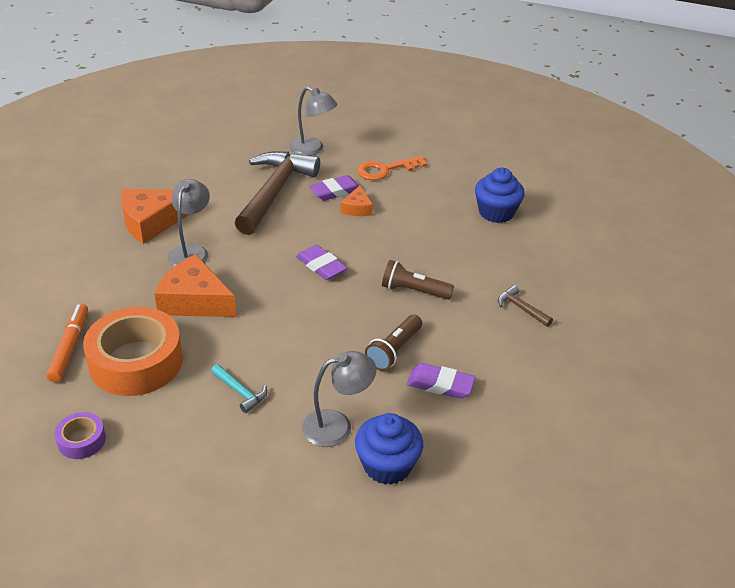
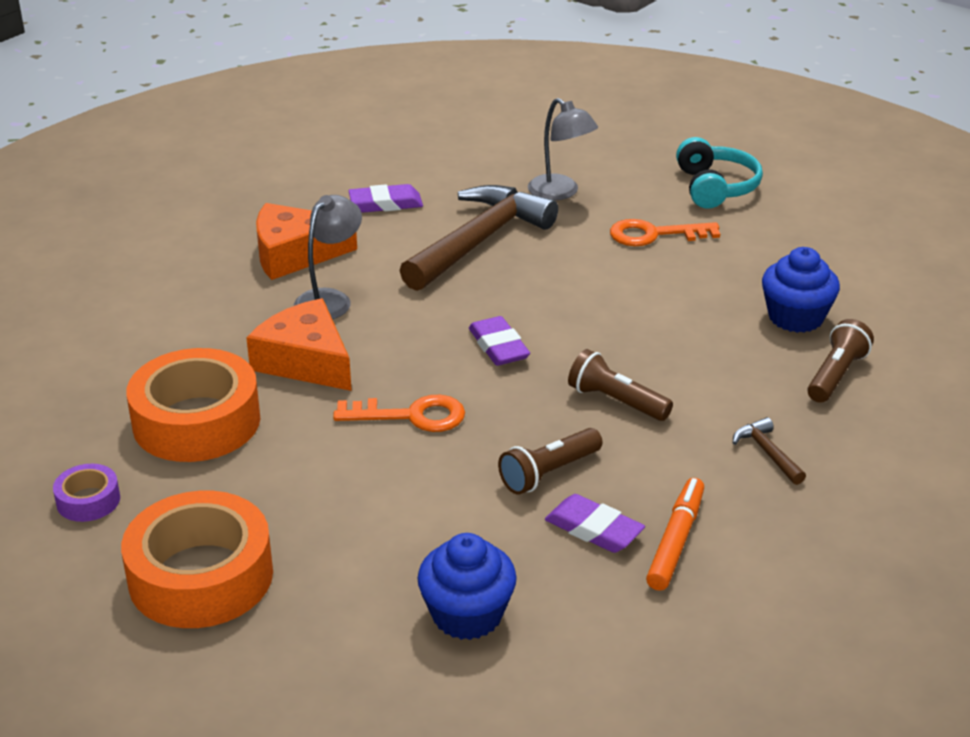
camera: 20 degrees right, 5 degrees down
orange marker [46,304,88,383] -> orange marker moved to [646,478,704,591]
turquoise hammer [211,364,267,413] -> none
grey lamp [302,351,376,447] -> none
purple eraser [309,175,359,201] -> purple eraser moved to [348,184,423,213]
orange cheese [341,186,373,216] -> none
none -> orange tape [121,491,273,628]
none -> orange key [333,395,465,432]
none -> turquoise headphones [676,137,763,209]
none -> brown flashlight [807,319,874,403]

